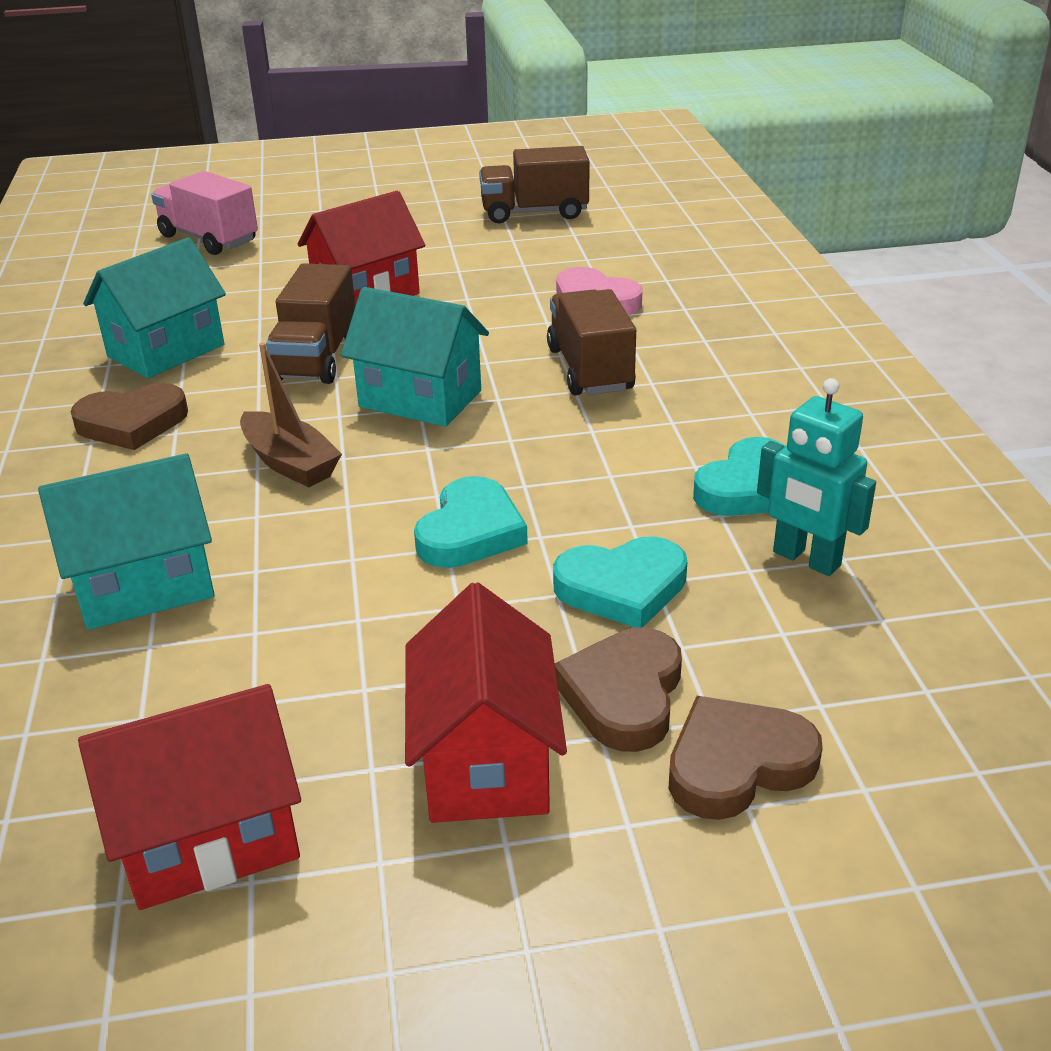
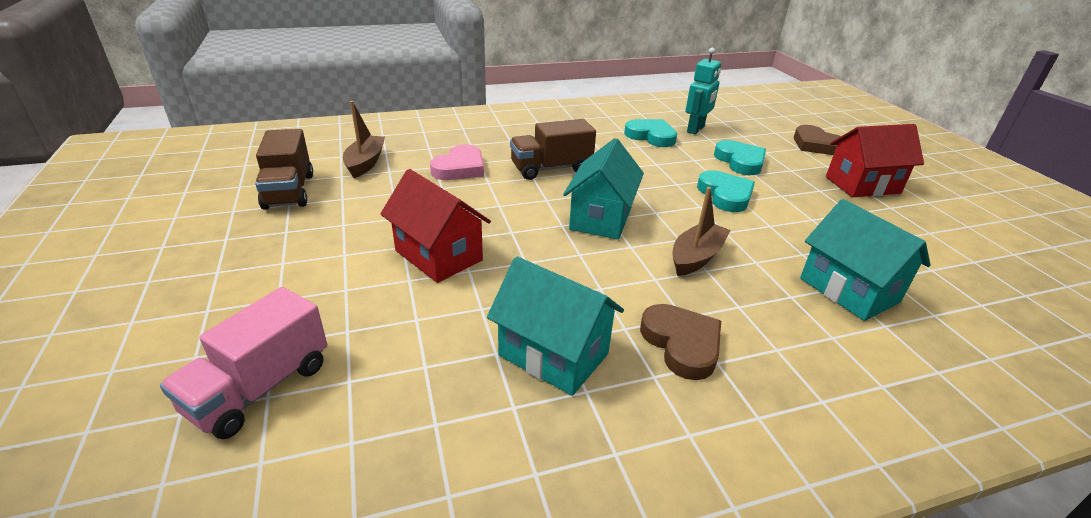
camera: 100 degrees left, 0 degrees up
red house [78,684,301,910] -> none
brown truck [266,263,356,384] -> none
turquoise heart [414,476,528,568] -> turquoise heart turned 60 degrees clockwise [697,170,755,212]
brown heart [555,627,682,752] -> none
none -> brown boat [343,101,385,178]

